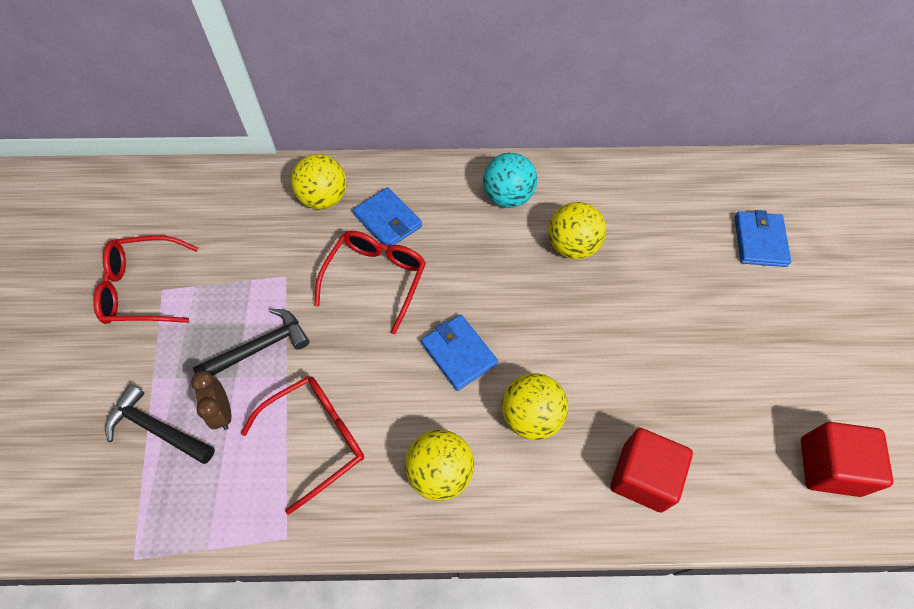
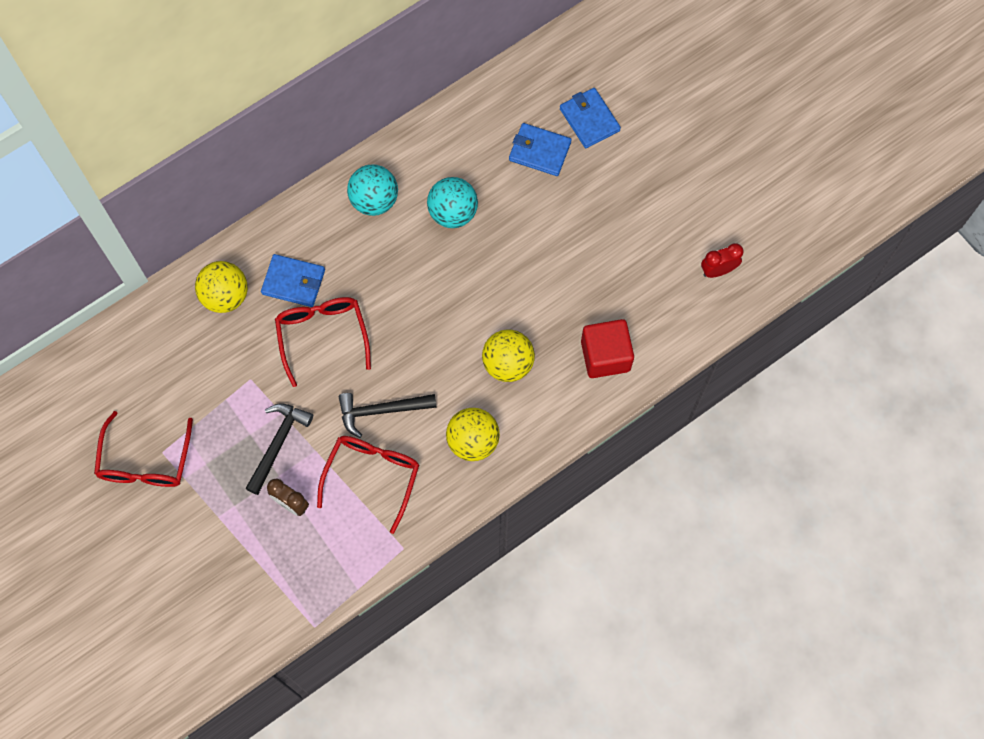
camera: 35 degrees left, 10 degrees up
red glasses [93,235,198,324] -> red glasses turned 45 degrees counterclockwise [94,411,193,487]
black hammer [105,384,215,464] -> black hammer moved to [339,393,437,438]
blue wallet [421,315,498,391] -> blue wallet moved to [509,123,571,176]
yellow ball [548,202,606,259] -> turquoise ball [427,177,478,228]
red cube [801,422,893,497] -> red clock [701,243,744,278]

